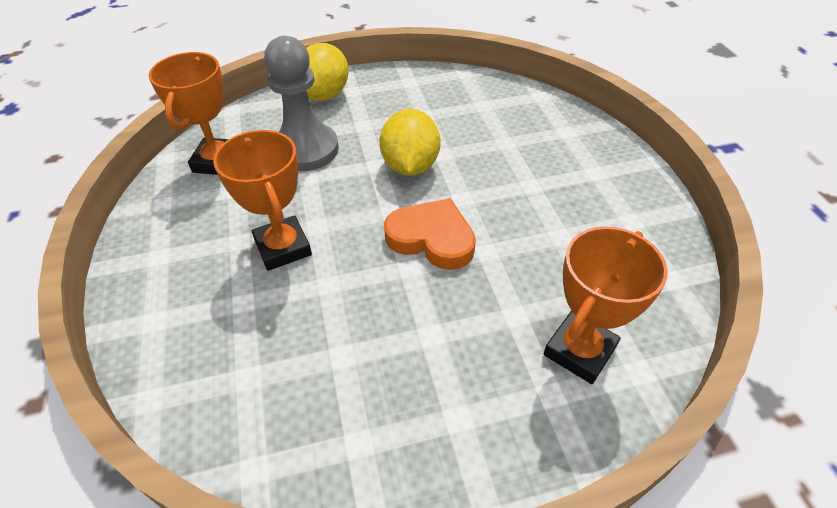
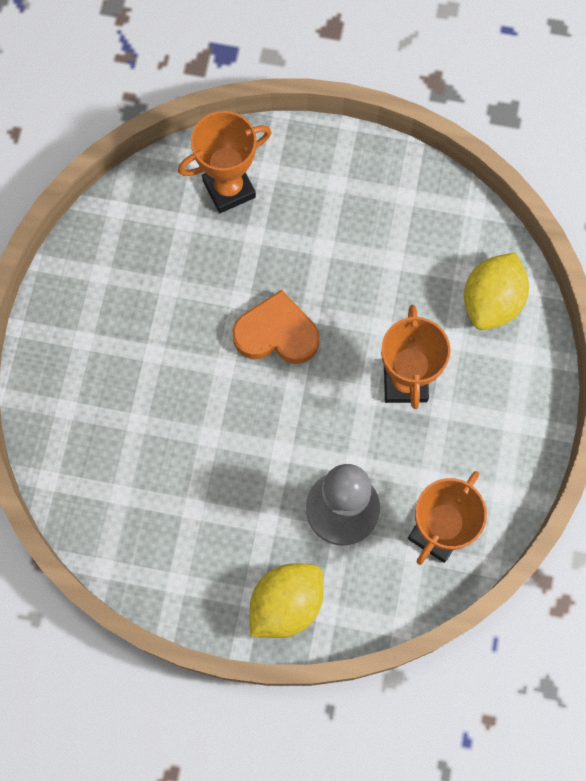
camera: 155 degrees left, 25 degrees up
yellow lemon [380,109,441,176] -> yellow lemon moved to [464,252,529,330]
orange heart [384,198,476,270] -> orange heart turned 135 degrees clockwise [232,290,320,364]

